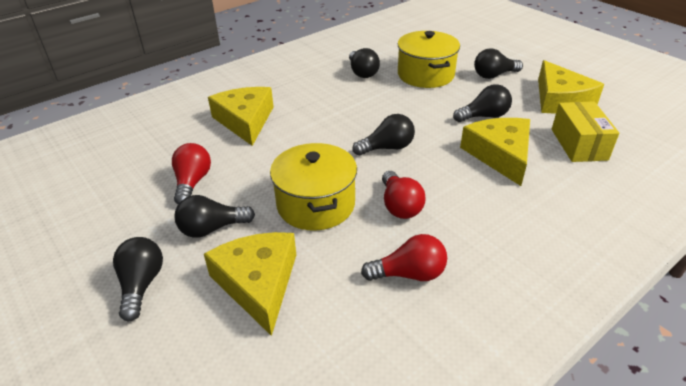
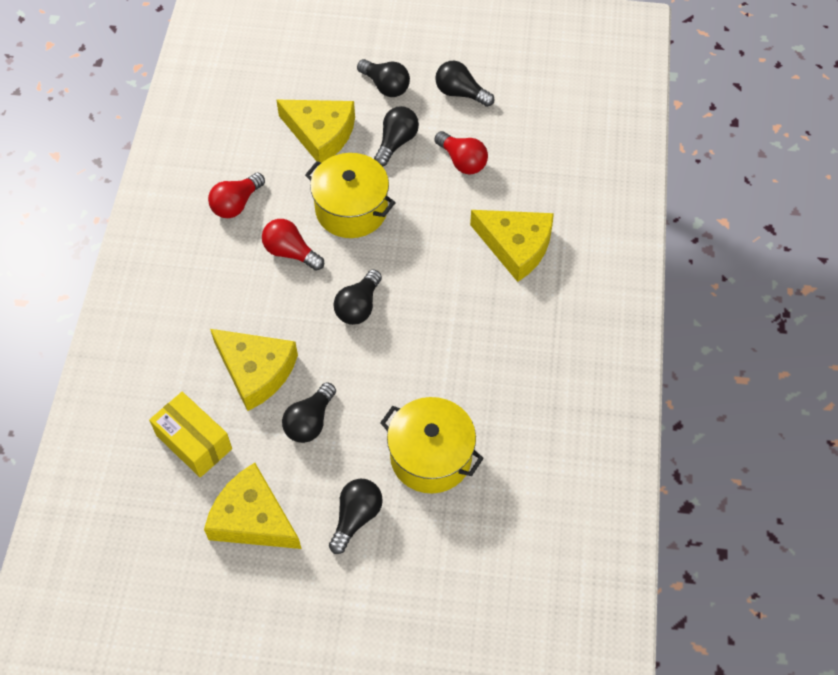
camera: 135 degrees right, 20 degrees up
black light bulb [349,48,380,78] -> black light bulb moved to [435,61,495,107]

